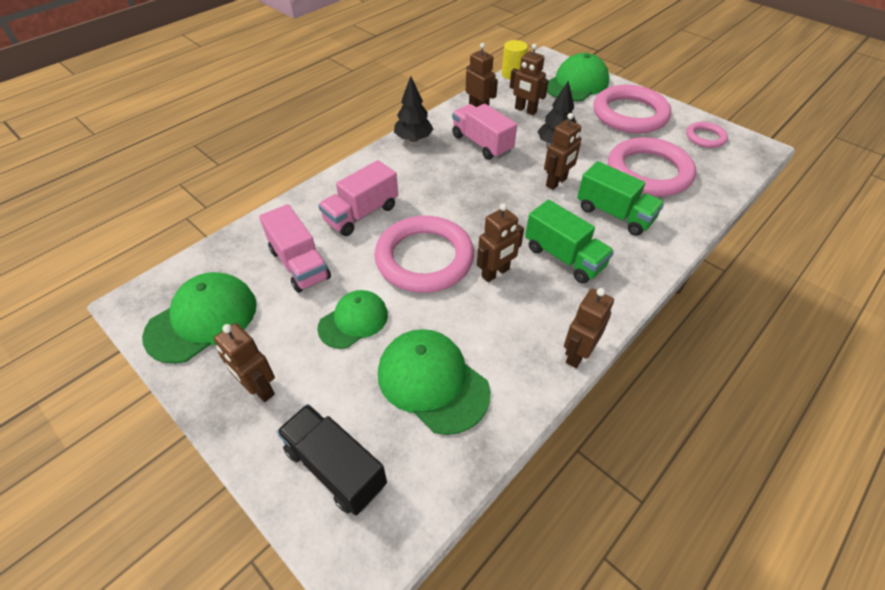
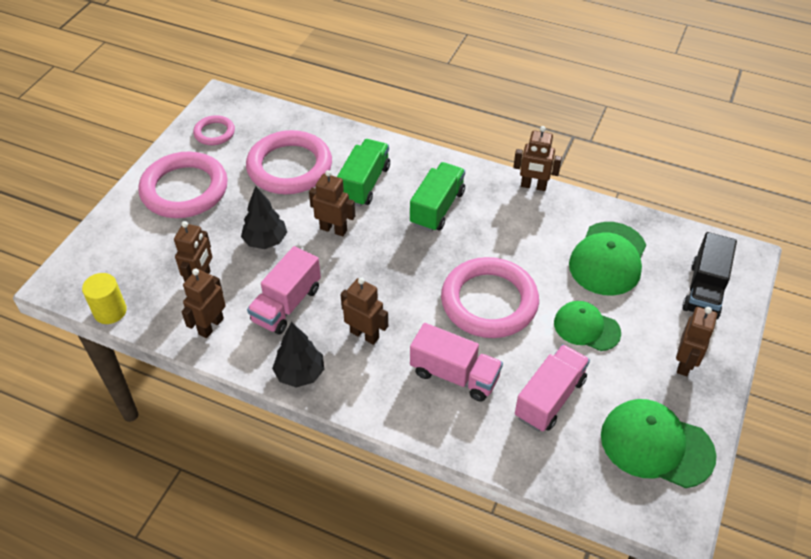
camera: 110 degrees left, 0 degrees up
brown robot [477,203,524,282] -> brown robot moved to [340,278,388,345]
green cap [547,53,609,102] -> none

